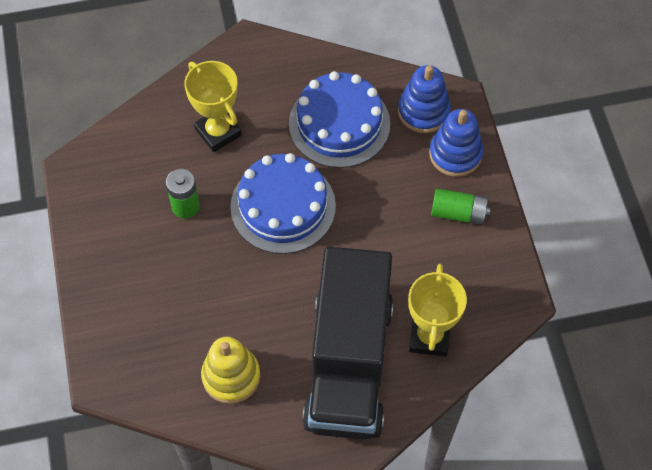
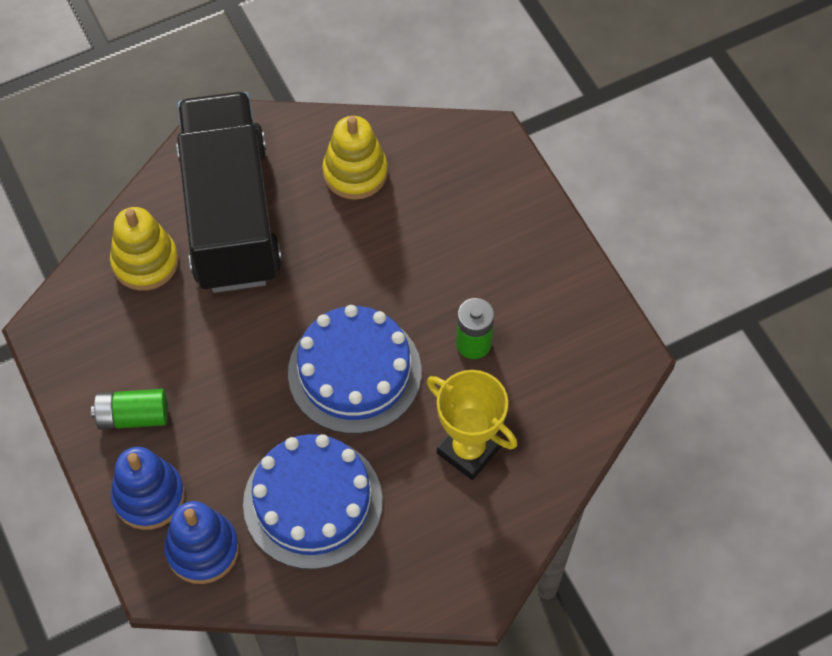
camera: 165 degrees right, 0 degrees up
yellow trophy [408,264,467,357] -> yellow stacking toy [110,207,179,291]

